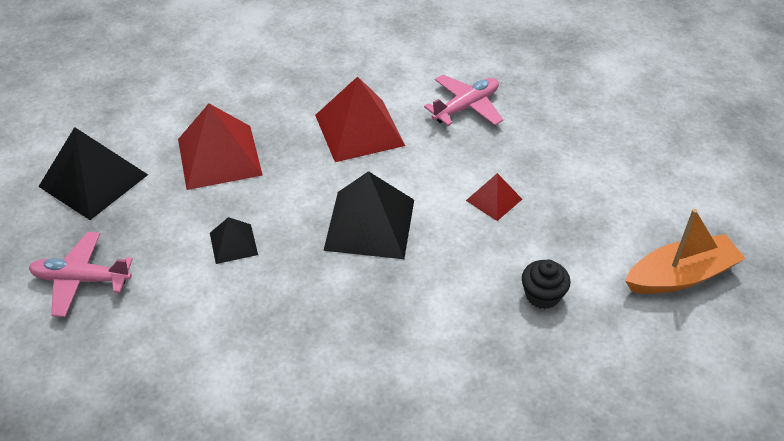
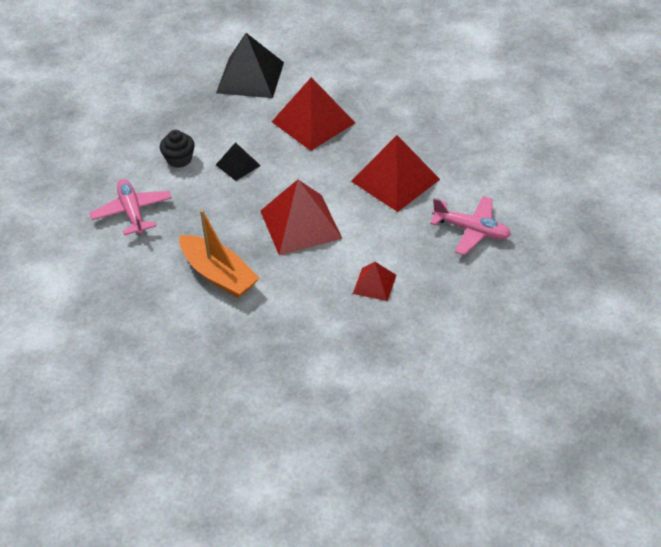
camera: 65 degrees right, 0 degrees up
pink plane [29,232,133,317] -> pink plane moved to [90,179,172,235]
black pyramid [323,171,414,259] -> red pyramid [261,180,342,255]
black cupcake [522,260,571,309] -> black cupcake moved to [160,130,195,168]
orange boat [625,209,746,294] -> orange boat moved to [179,209,260,298]

